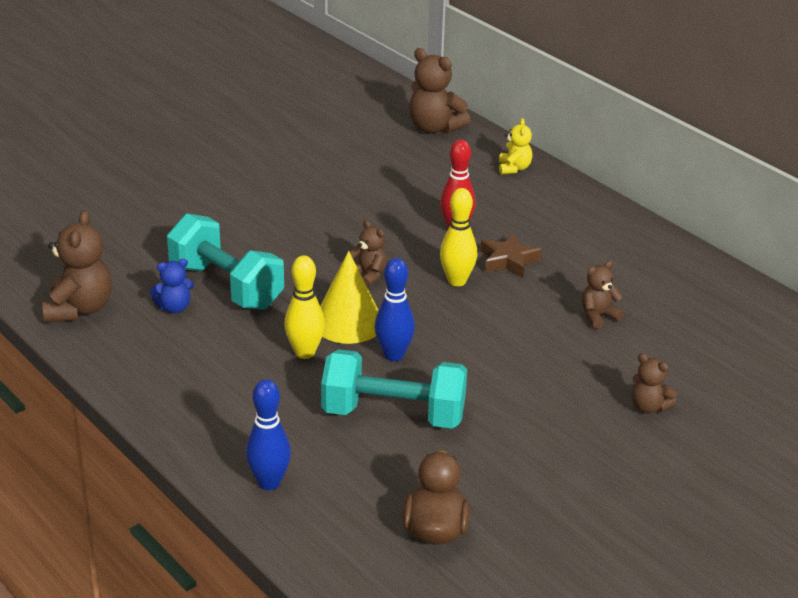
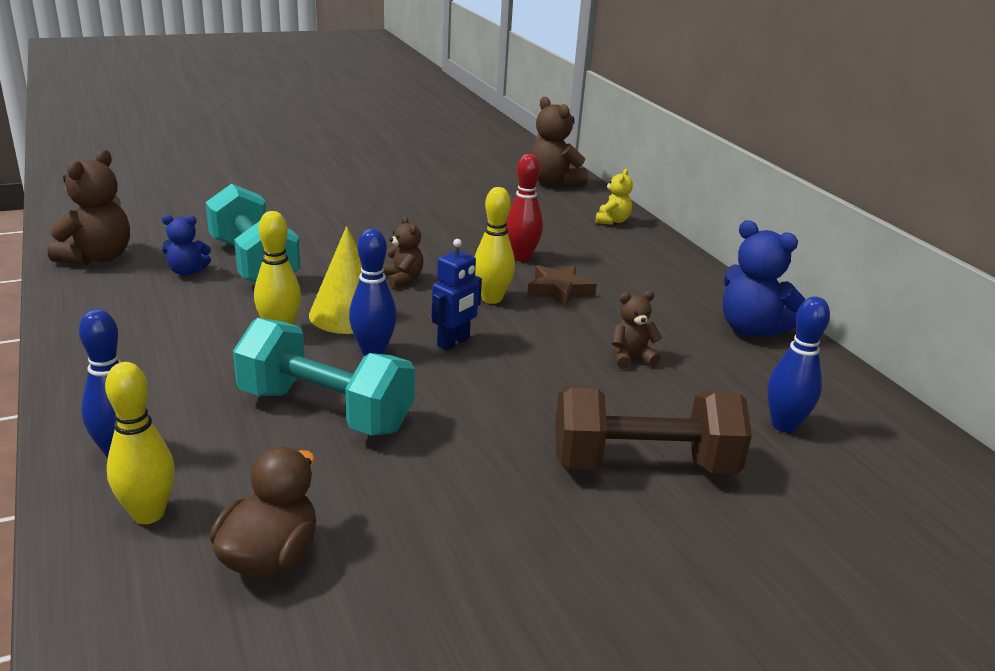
camera: 15 degrees right, 5 degrees down
brown teddy bear [632,353,677,413] -> brown dumbbell [555,385,752,474]
none -> yellow bowling pin [105,362,175,524]
none -> blue robot [432,239,482,351]
none -> blue teddy bear [723,220,805,337]
none -> blue bowling pin [767,296,830,433]

